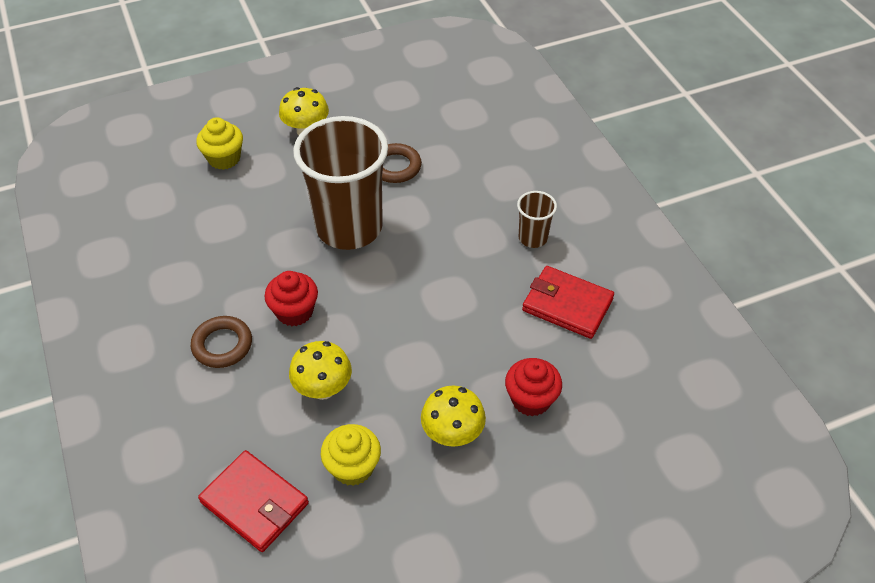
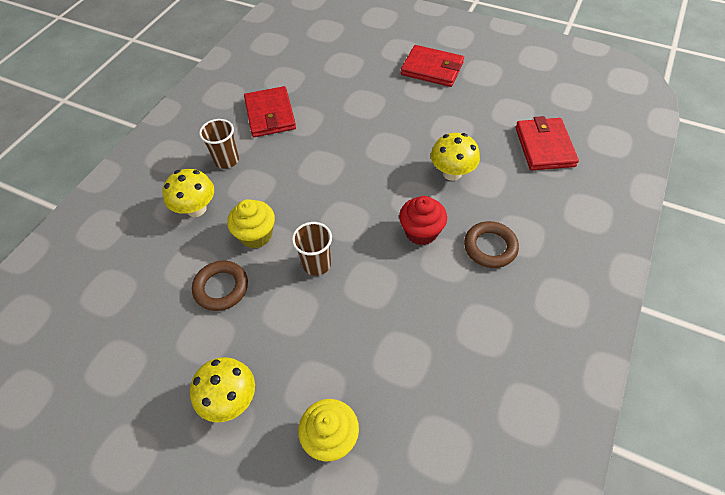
camera: 130 degrees left, 5 degrees up
brown cup [293,116,388,250] -> brown cup [292,222,332,276], size x0.44
yellow cupcake [321,424,381,486] -> yellow cupcake moved to [227,199,275,248]
yellow mushroom [421,386,486,446] -> yellow mushroom moved to [162,169,214,217]
red cupcake [505,358,562,417] -> none
none -> red wallet [401,45,464,87]

